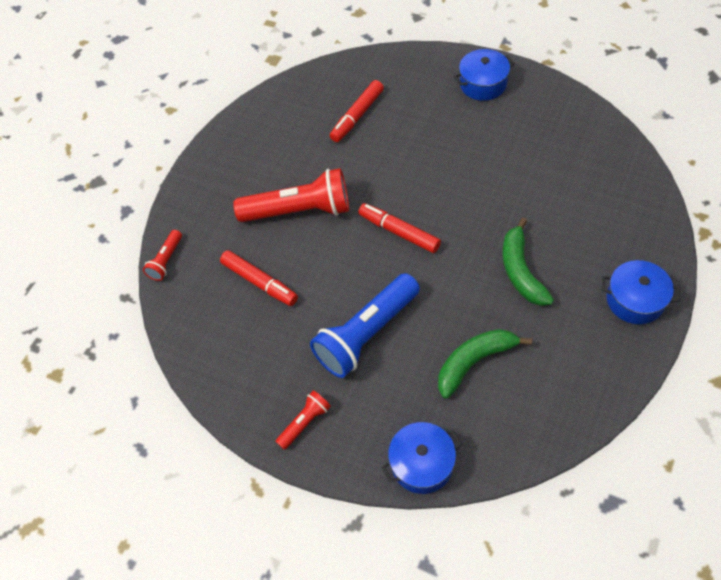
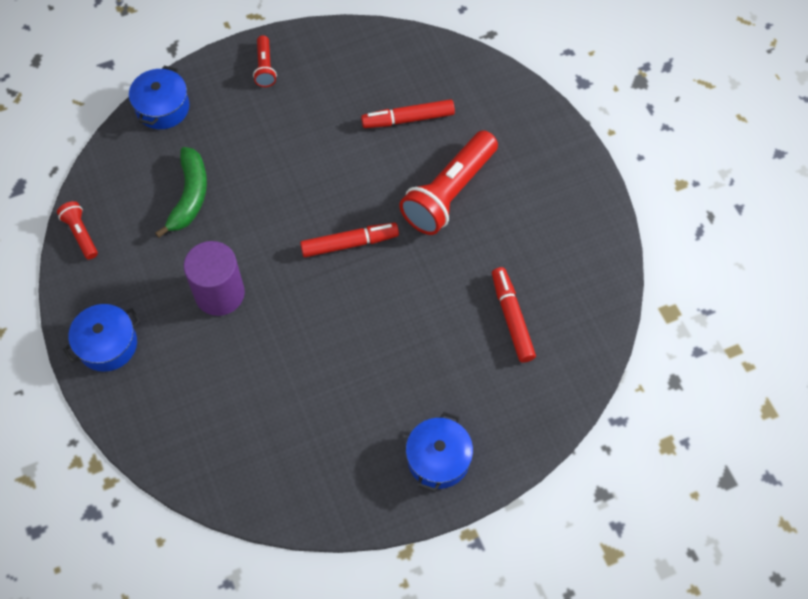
camera: 125 degrees right, 5 degrees up
red flashlight [143,230,182,281] -> red flashlight moved to [57,201,98,259]
blue flashlight [310,273,420,378] -> none
green banana [503,218,554,306] -> purple cylinder [184,241,245,316]

